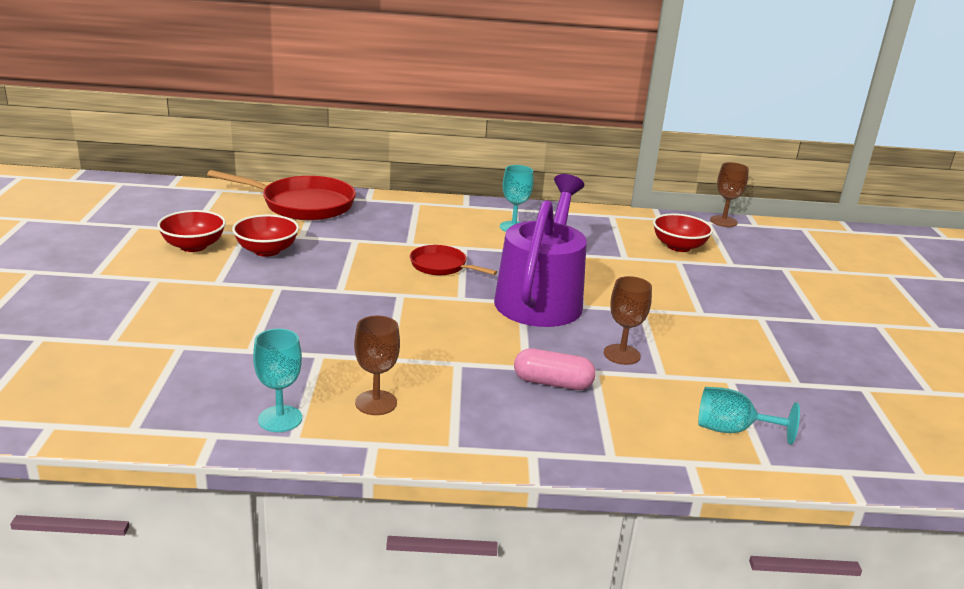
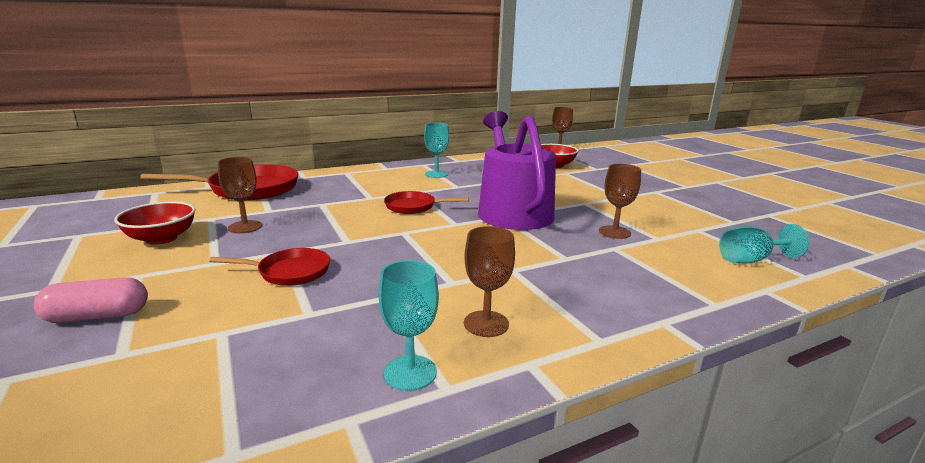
camera: 25 degrees left, 5 degrees down
red bowl [232,215,299,257] -> brown goblet [218,157,262,233]
pink capsule [514,348,596,390] -> pink capsule moved to [34,277,148,323]
none -> red pan [209,248,330,286]

